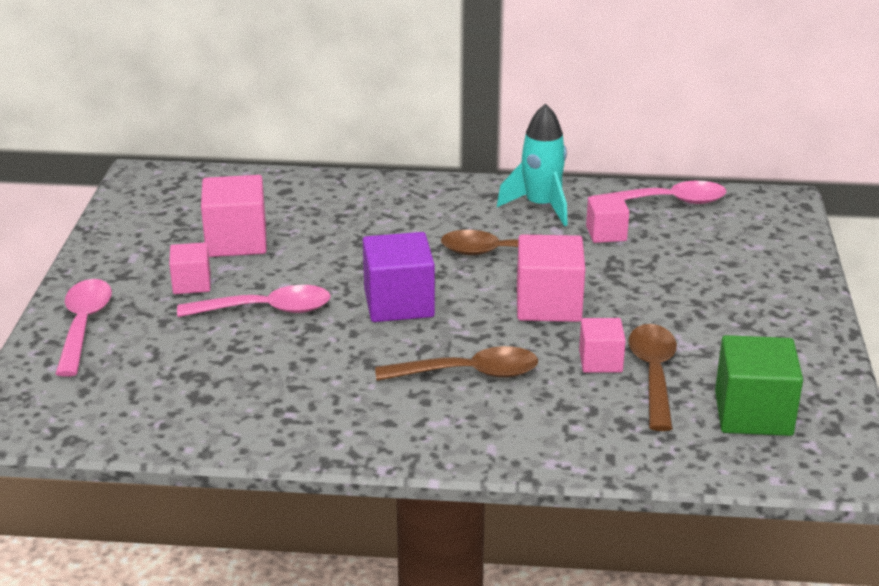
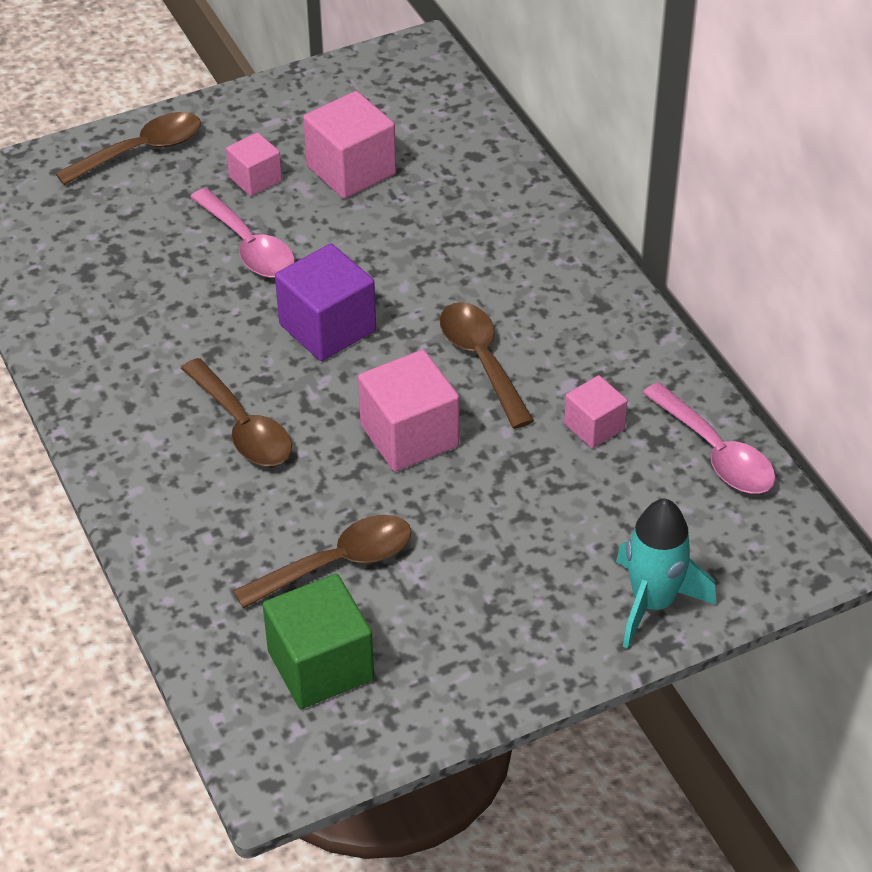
camera: 60 degrees right, 15 degrees up
pink spoon [55,279,112,377] -> brown spoon [55,112,201,185]
turquoise rocket [497,103,568,226] -> turquoise rocket moved to [616,499,716,649]
pink cube [579,318,626,373] -> none

